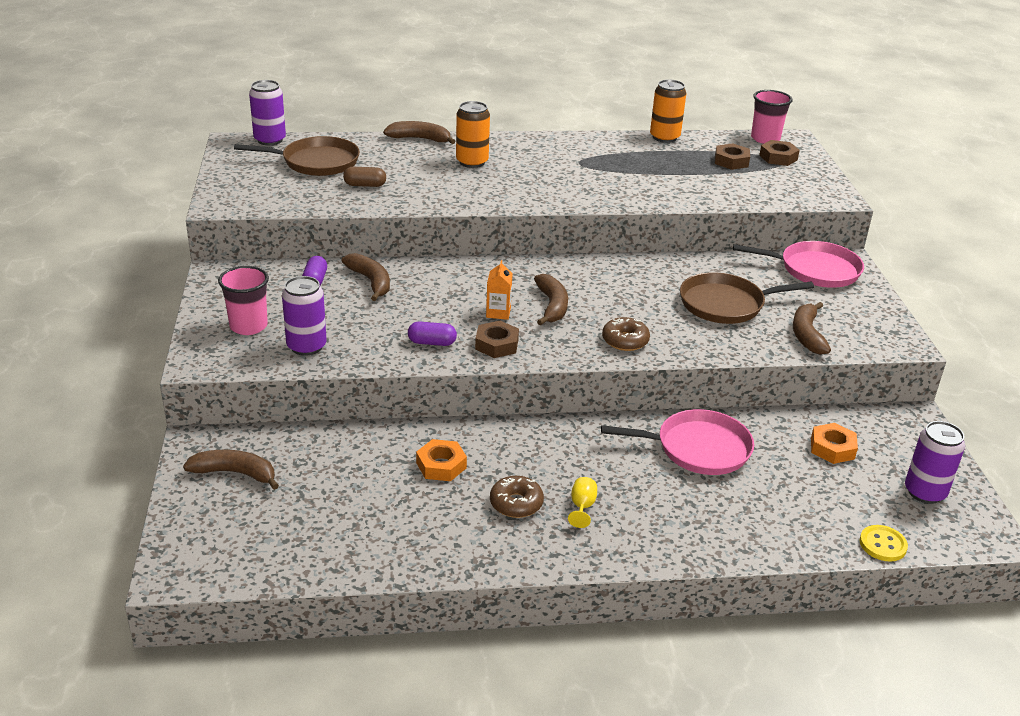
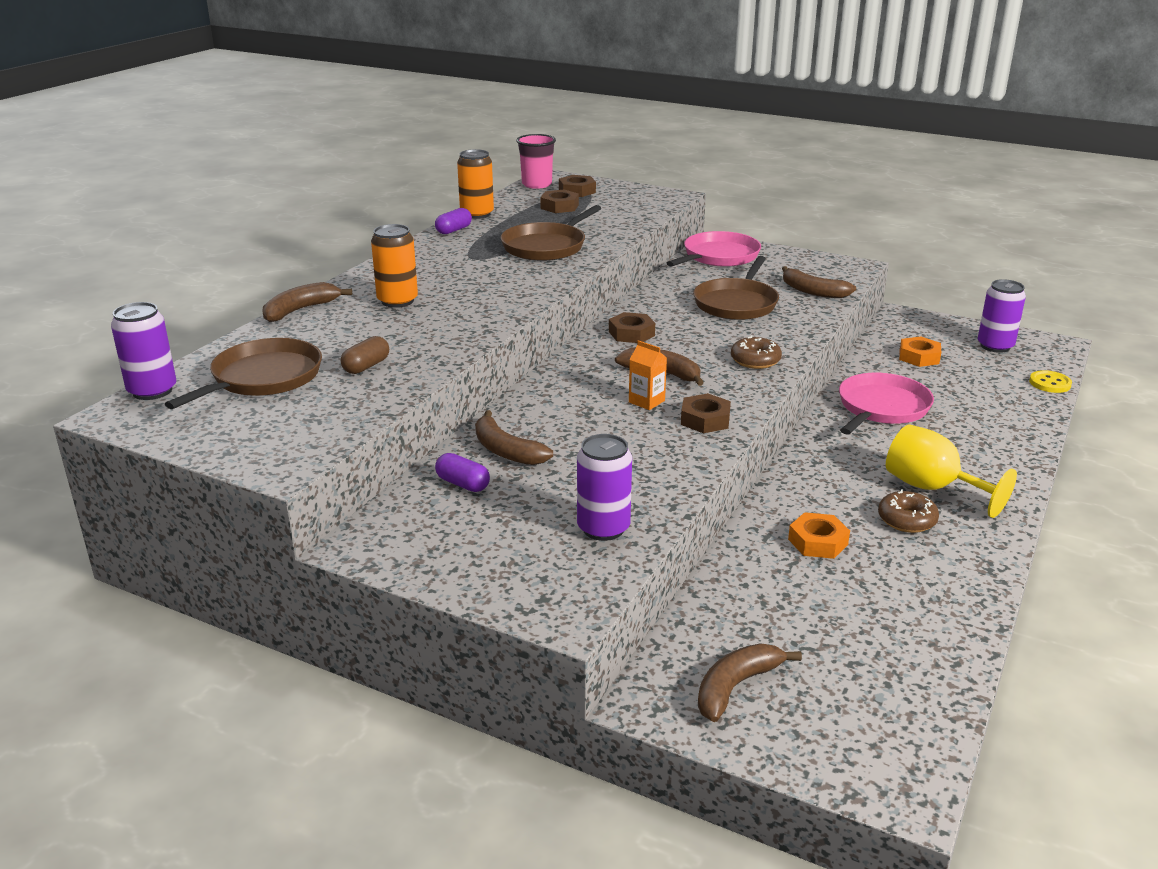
camera: 55 degrees left, 5 degrees down
pink cup [218,266,269,335] -> none
brown banana [342,253,390,301] -> brown banana turned 135 degrees counterclockwise [475,410,553,465]
purple capsule [408,321,457,346] -> purple capsule moved to [435,208,472,234]
yellow goblet [568,477,597,528] -> yellow goblet [886,424,1017,518], size x2.18
none -> brown pan [501,205,601,261]
none -> brown nut [609,312,655,343]

